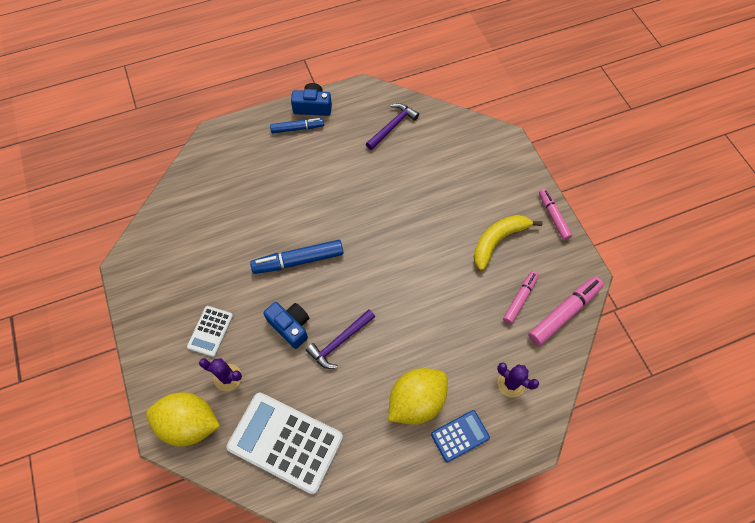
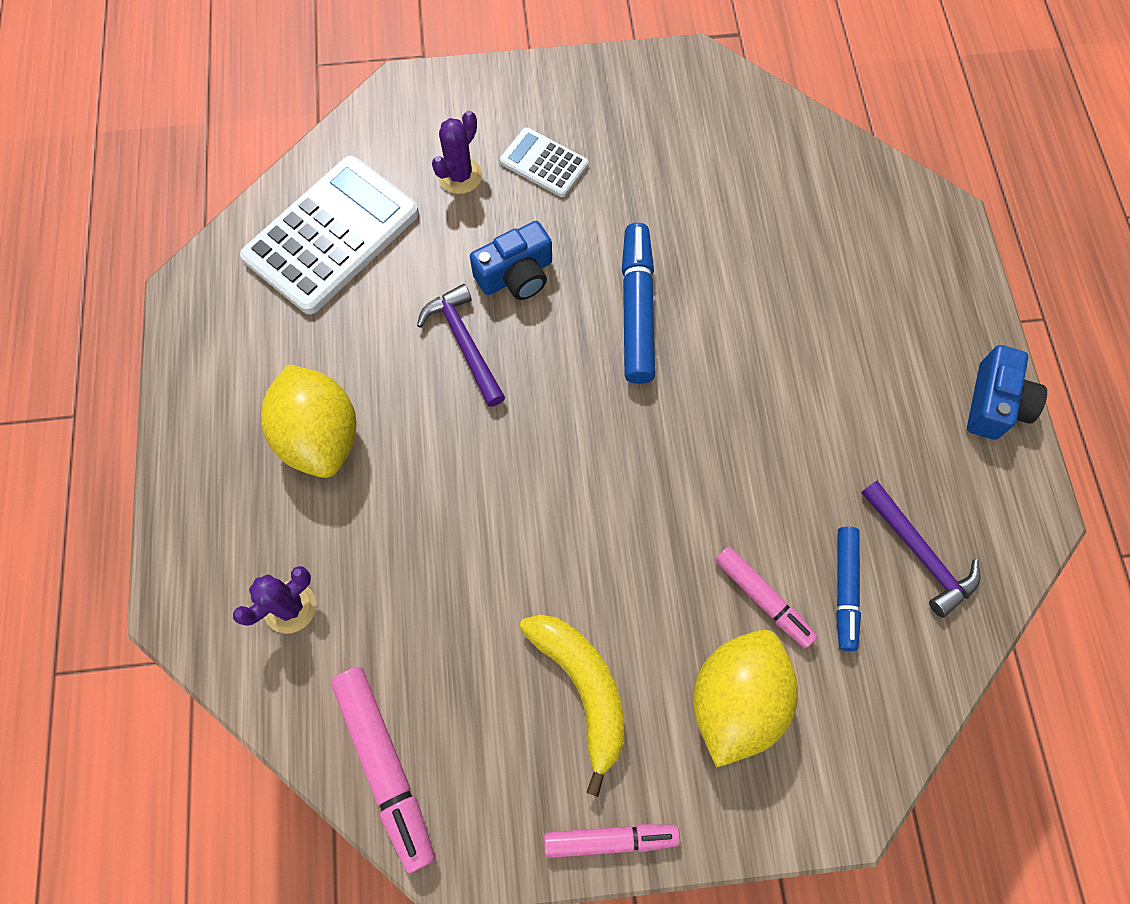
camera: 105 degrees right, 5 degrees up
yellow lemon [146,392,220,447] -> yellow lemon moved to [693,630,798,768]
blue marker [270,118,324,133] -> blue marker moved to [836,527,861,651]
blue calculator [431,410,490,462] -> none
pink marker [503,271,539,324] -> pink marker moved to [715,546,818,648]

